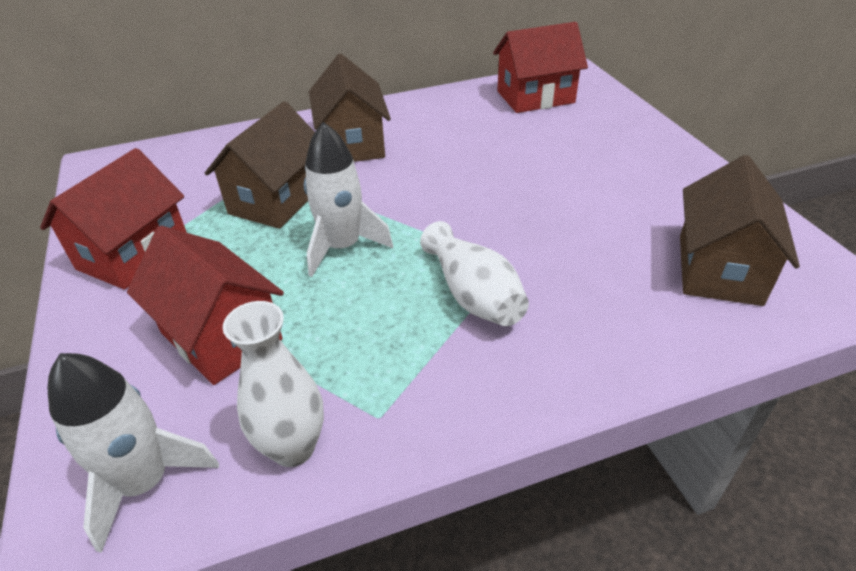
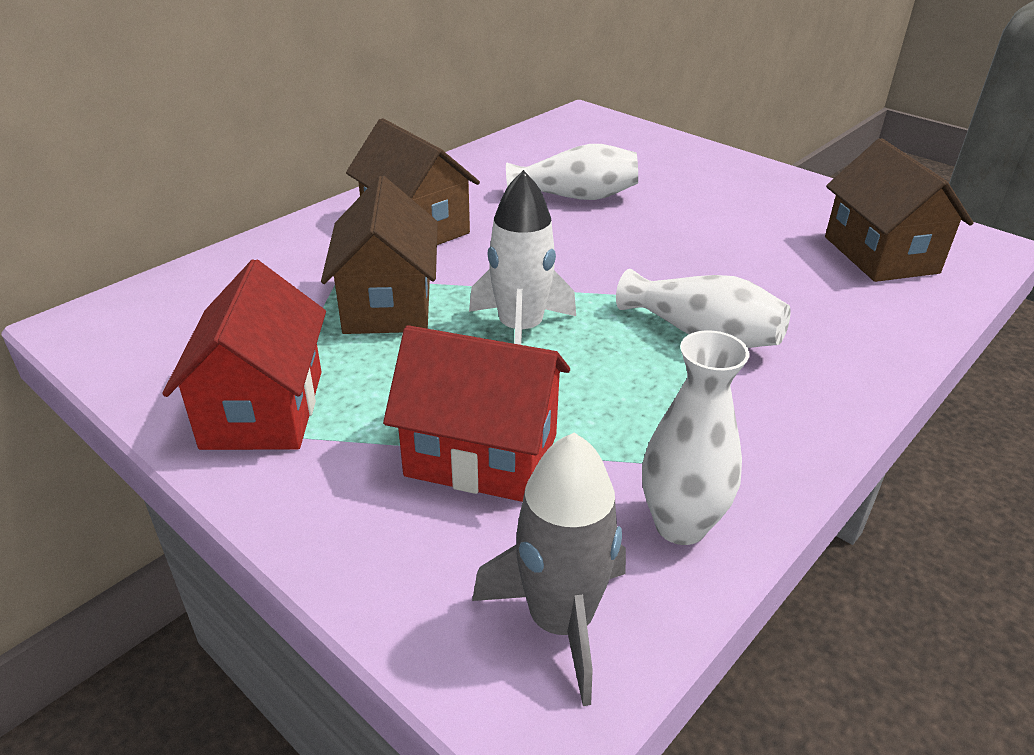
camera: 30 degrees left, 5 degrees down
white rocket [48,353,219,553] -> grey rocket [472,432,626,706]
red house [493,22,588,113] -> none
none -> white vase [506,144,638,200]

